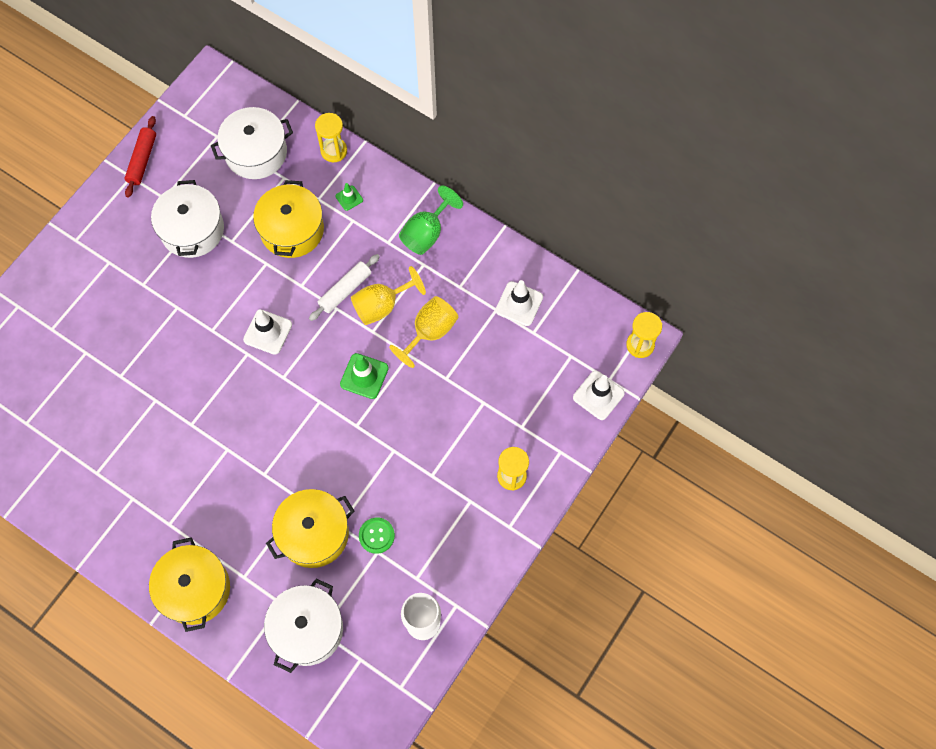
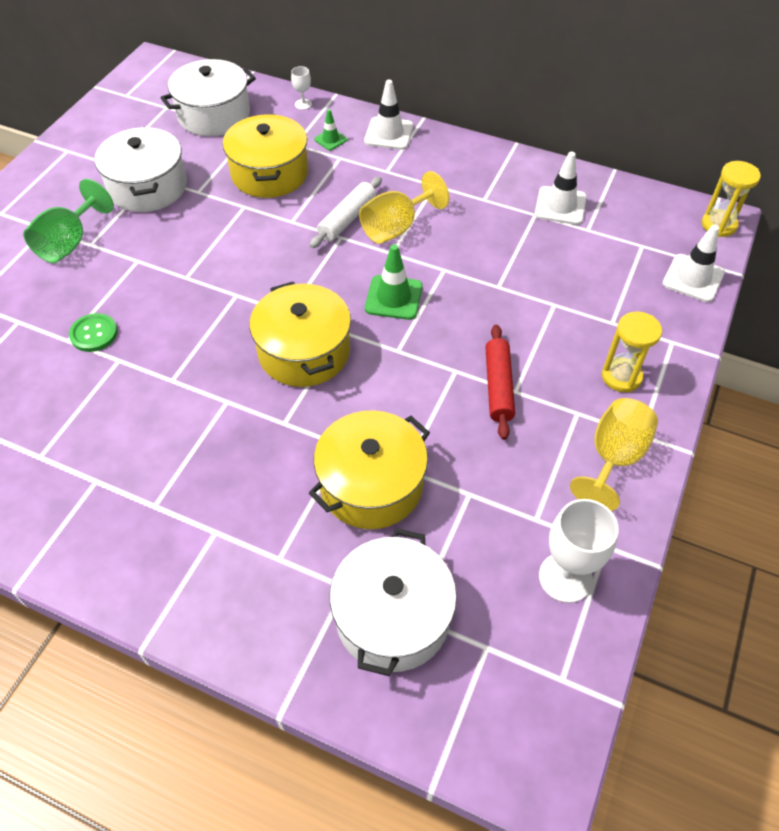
camera: 10 degrees left, 15 degrees down
red rolling pin [124,116,156,198] -> red rolling pin moved to [485,325,515,440]
yellow pot [149,537,230,632] -> yellow pot moved to [250,282,351,387]
white traffic cone [243,310,292,355] -> white traffic cone moved to [364,80,414,150]
yellow hourglass [315,113,347,162] -> white goblet [291,66,312,110]
green button [359,518,395,554] -> green button moved to [69,313,118,352]
yellow goblet [389,296,459,368] -> yellow goblet moved to [570,398,658,511]
green goblet [399,185,463,255] -> green goblet moved to [23,179,114,263]

